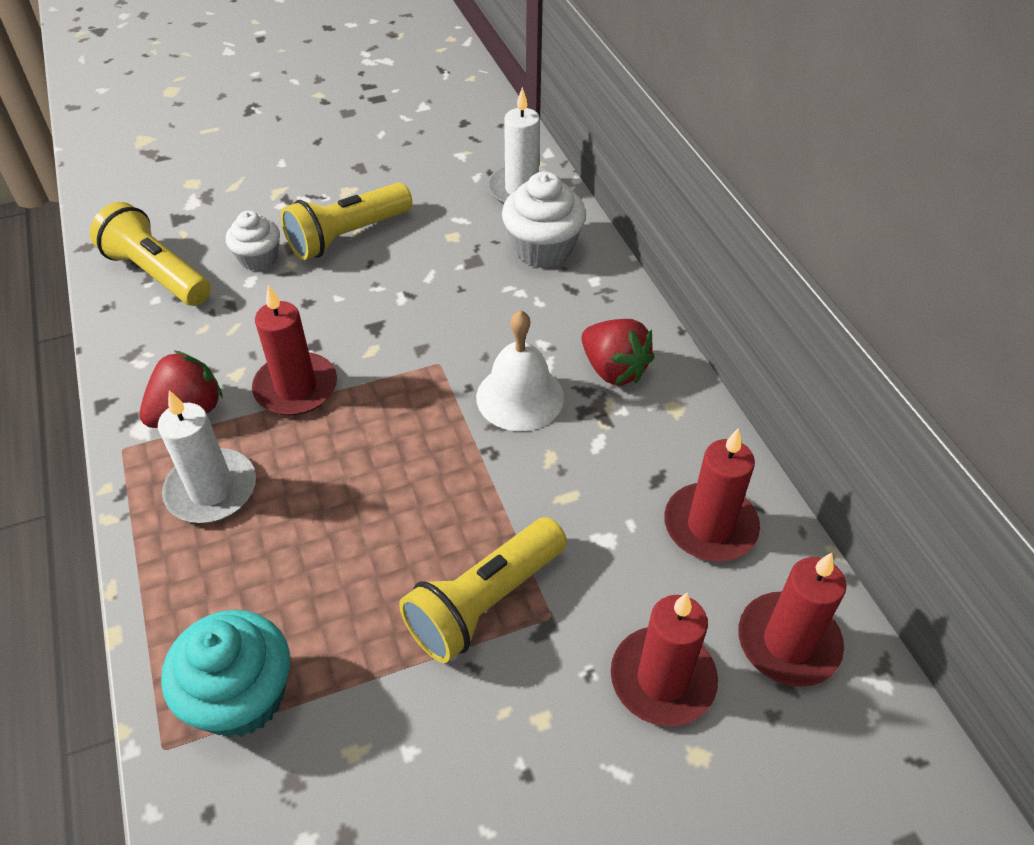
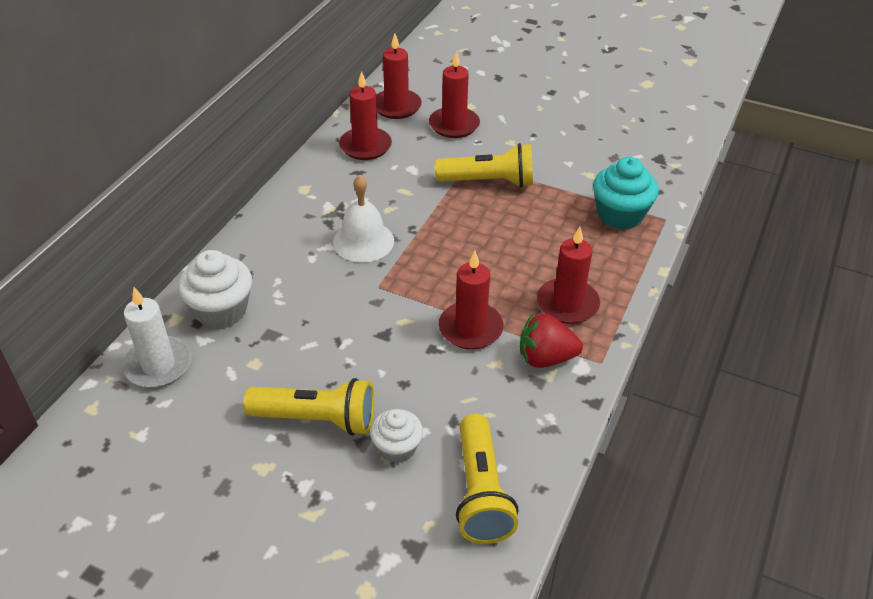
camera: 135 degrees left, 5 degrees down
white candle [158,390,256,523] -> red candle [537,227,600,324]
red strawberry [581,319,655,385] -> none

